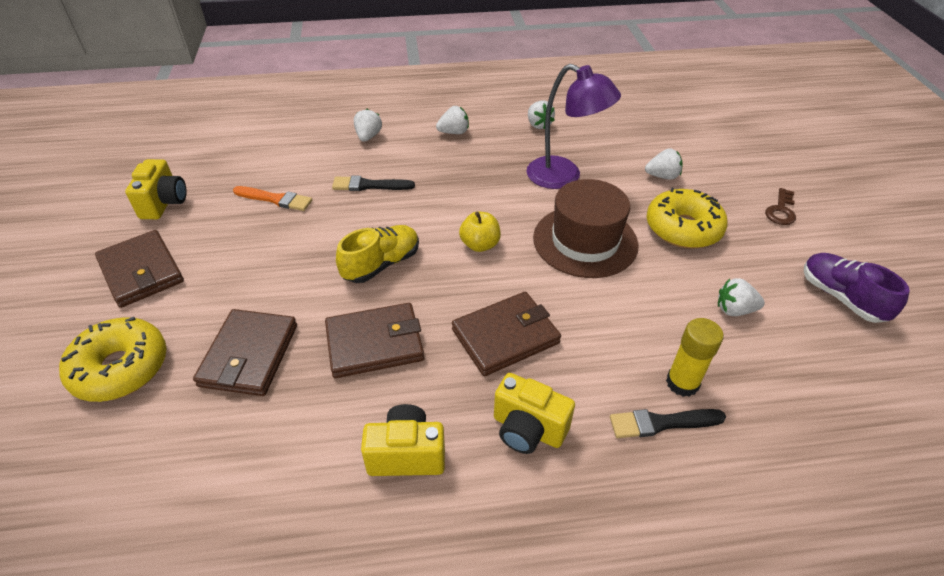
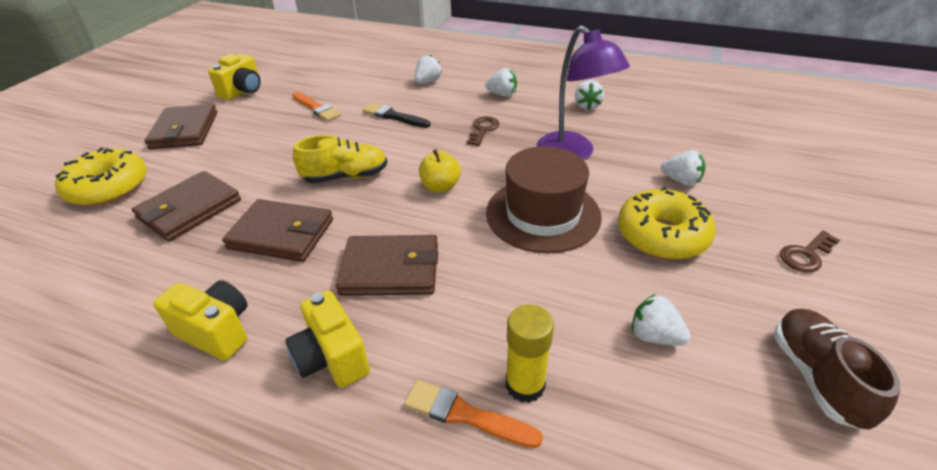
camera: 30 degrees right, 5 degrees down
black brush [610,409,726,438] -> orange brush [404,380,543,448]
purple shoe [804,253,910,323] -> brown shoe [774,309,900,430]
none -> brown key [467,116,499,146]

